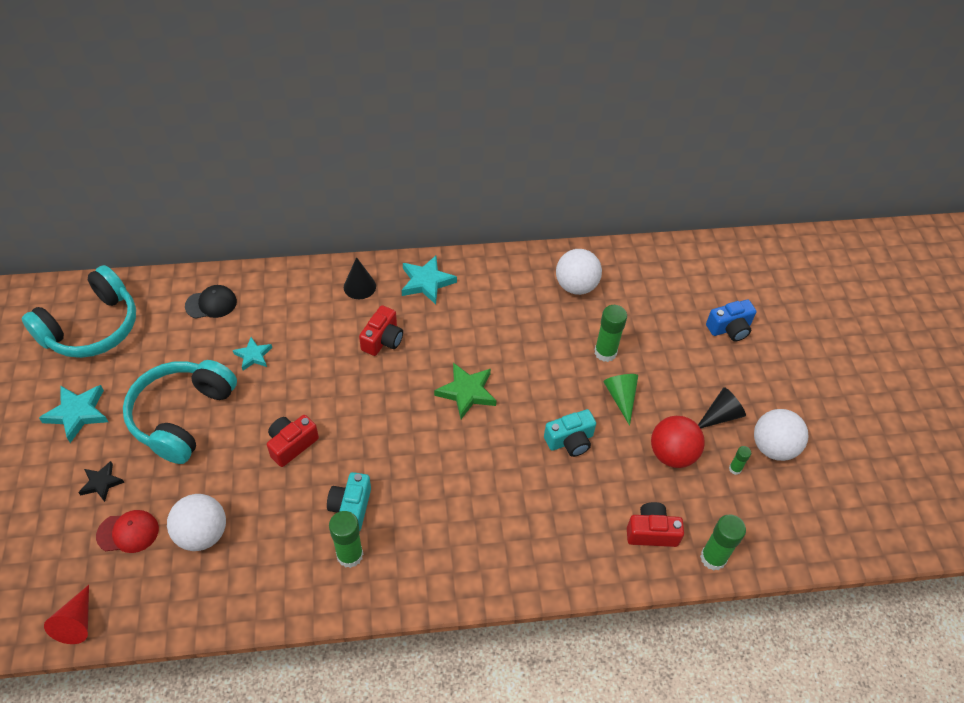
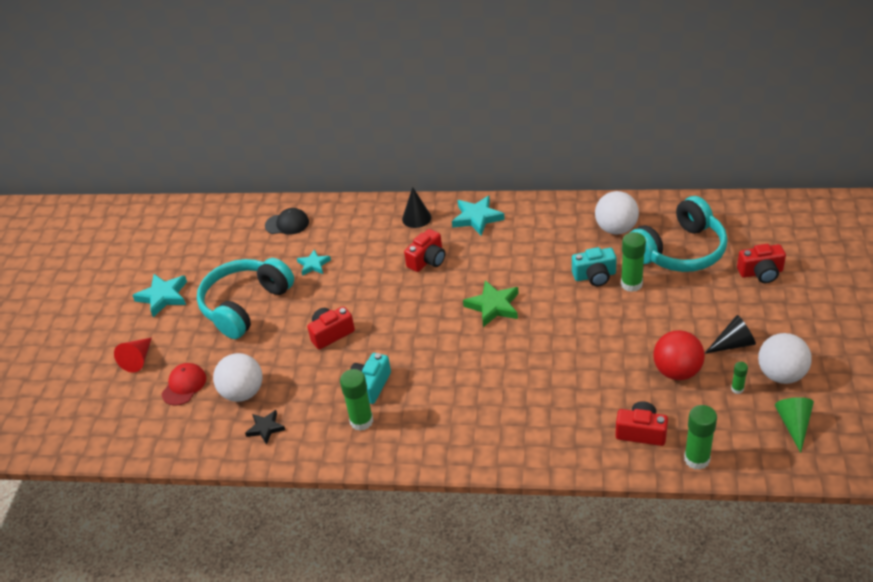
camera: 20 degrees right, 10 degrees down
turquoise headphones [22,265,136,358] -> turquoise headphones moved to [630,196,727,272]
red cone [44,585,89,644] -> red cone moved to [114,338,152,373]
black star [78,461,125,502] -> black star moved to [245,410,285,445]
red cap [96,510,159,553] -> red cap turned 75 degrees counterclockwise [162,363,206,406]
turquoise camera [544,409,596,457] -> turquoise camera moved to [572,247,617,286]
green cone [603,374,638,426] -> green cone moved to [775,397,814,453]
blue camera [706,300,756,342] -> red camera [737,244,786,283]

